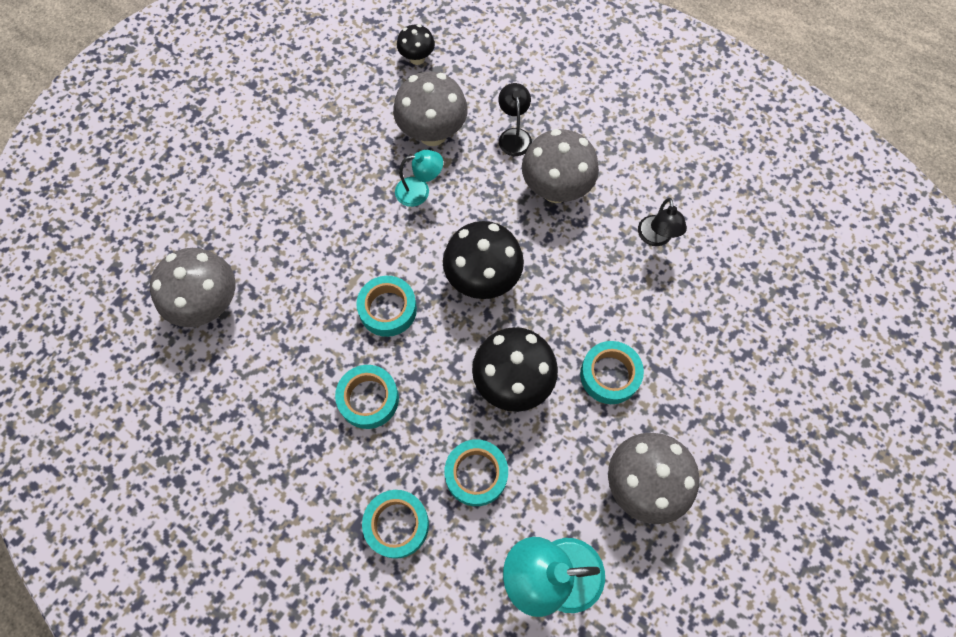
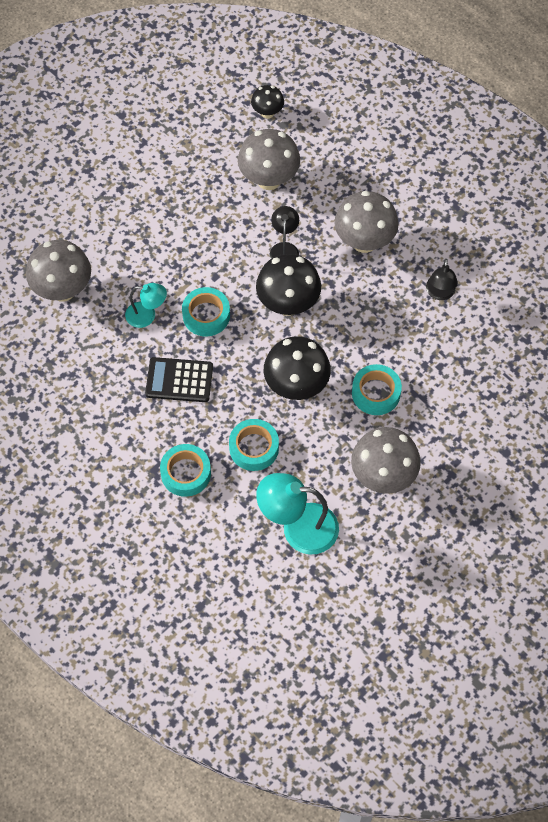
camera: 10 degrees right, 5 degrees down
turquoise tape [335,365,399,429] -> black calculator [145,357,213,402]
turquoise lamp [395,150,443,207] -> turquoise lamp moved to [125,283,167,328]
black lamp [498,83,532,156] -> black lamp moved to [270,206,299,259]

